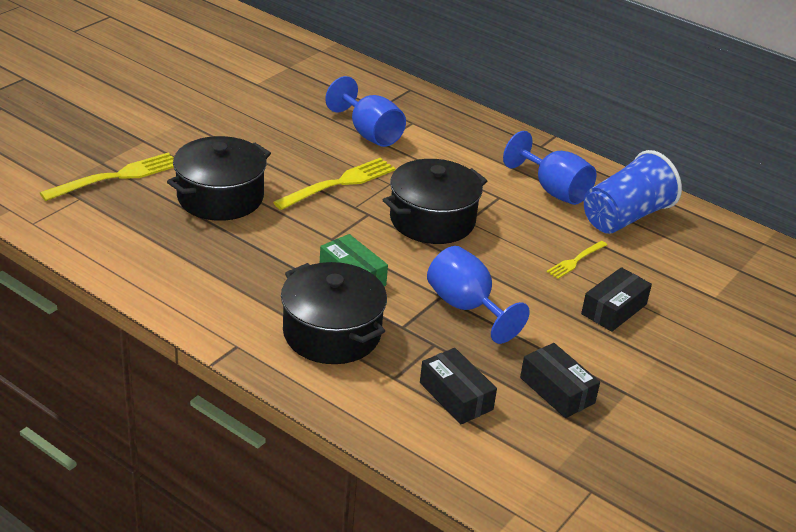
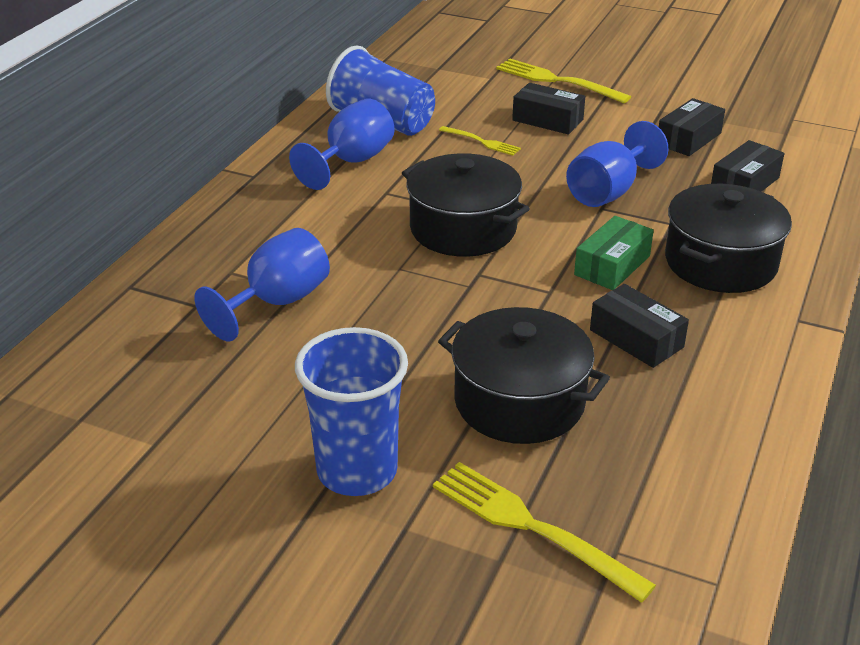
camera: 100 degrees left, 0 degrees up
yellow fork [273,158,396,210] -> yellow fork moved to [496,59,631,103]
none -> blue cup [295,327,408,496]
none -> black box [590,284,689,368]

